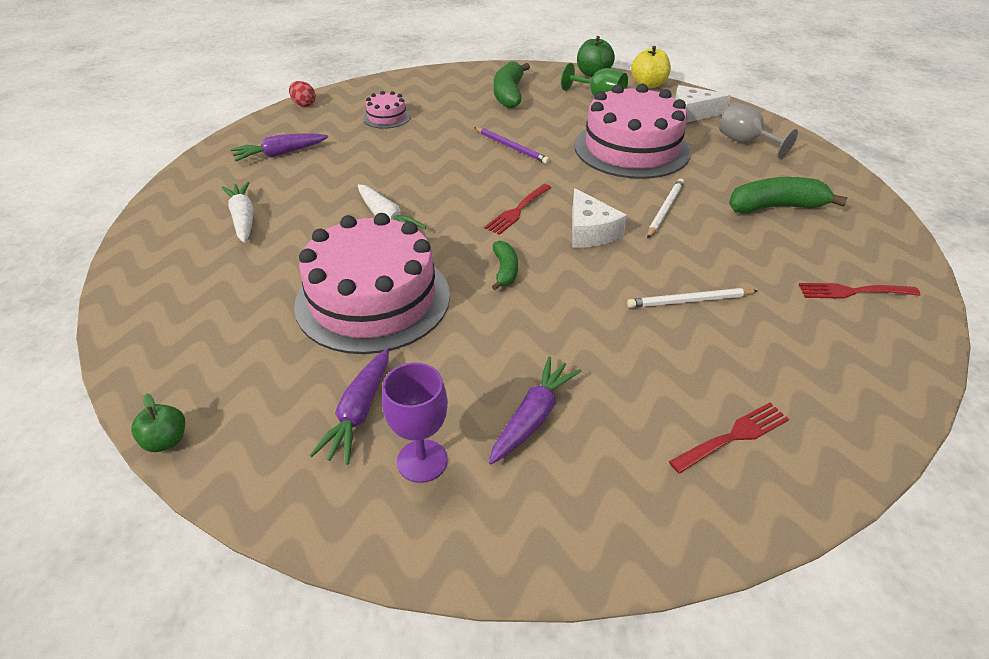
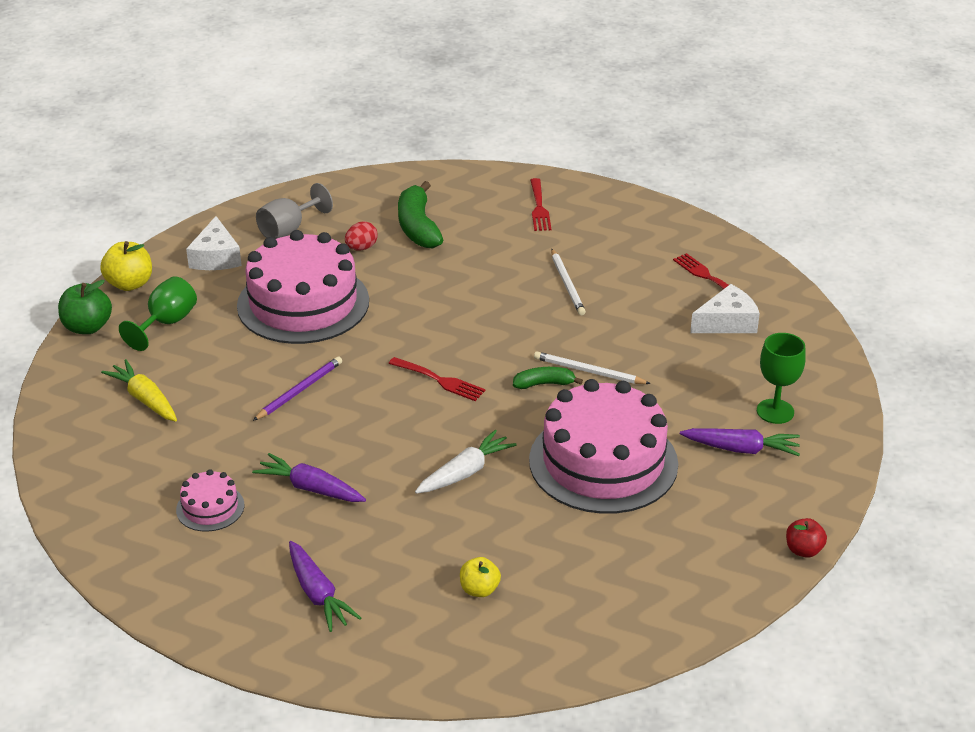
camera: 95 degrees left, 5 degrees down
green apple [131,393,185,452] -> red apple [786,518,827,558]
white carrot [221,182,254,243] -> yellow apple [460,557,501,597]
red egg [289,81,316,107] -> red egg moved to [345,221,378,250]
purple goblet [382,362,448,483] -> green goblet [757,333,806,424]
purple carrot [489,357,581,465] -> purple carrot moved to [252,453,366,502]
green banana [494,62,530,108] -> yellow carrot [101,359,177,422]
white cheese [572,188,627,247] -> white cheese moved to [690,284,760,333]
white pencil [647,179,684,239] -> white pencil moved to [534,351,651,384]

